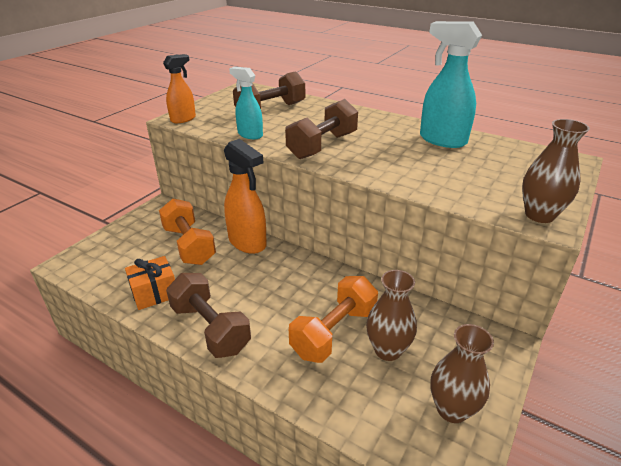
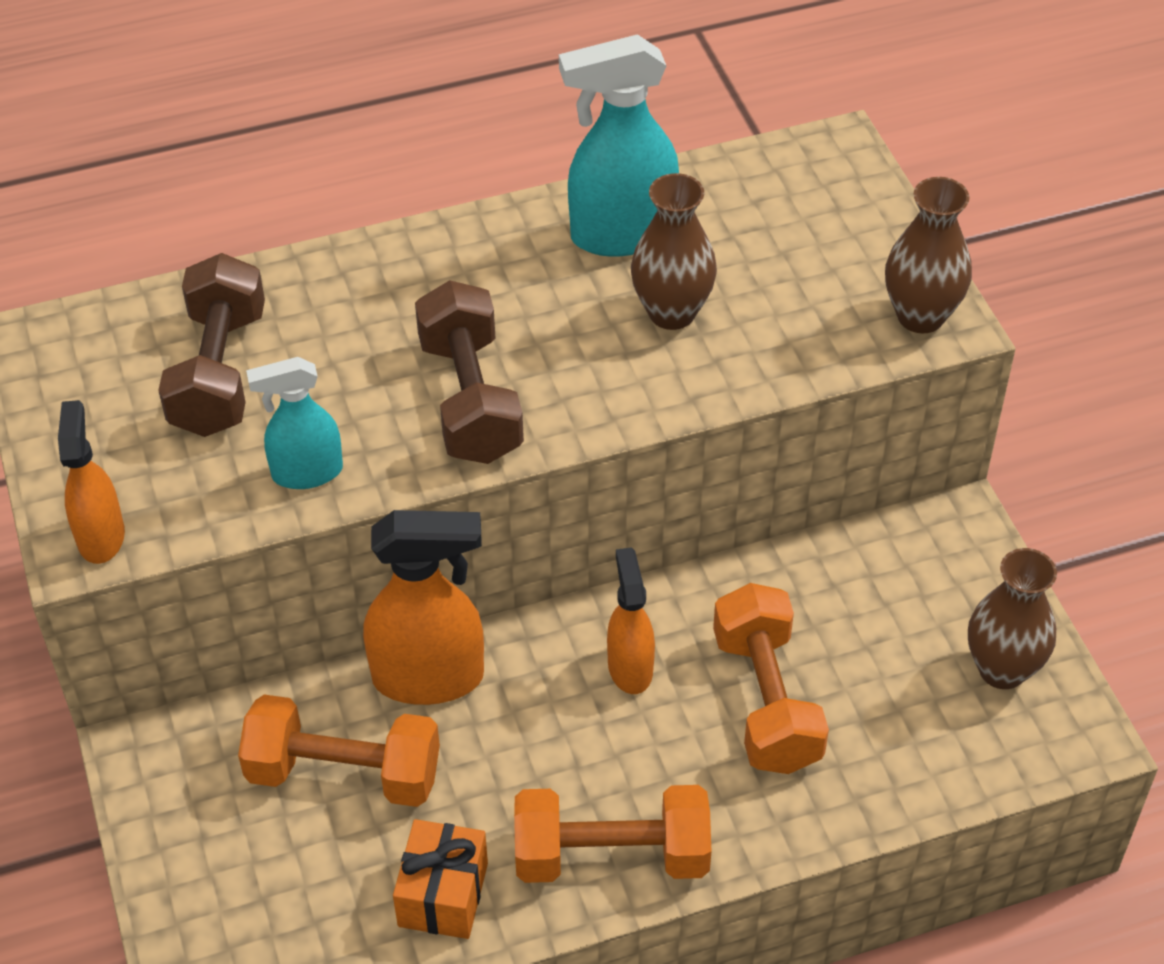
camera: 50 degrees left, 15 degrees up
brown dumbbell [166,273,251,358] -> orange dumbbell [514,785,711,883]
brown vase [366,270,417,361] -> brown vase moved to [631,173,717,330]
none -> orange spray bottle [607,547,655,694]

